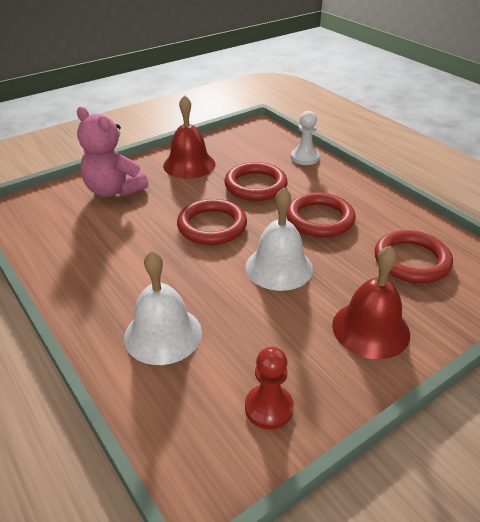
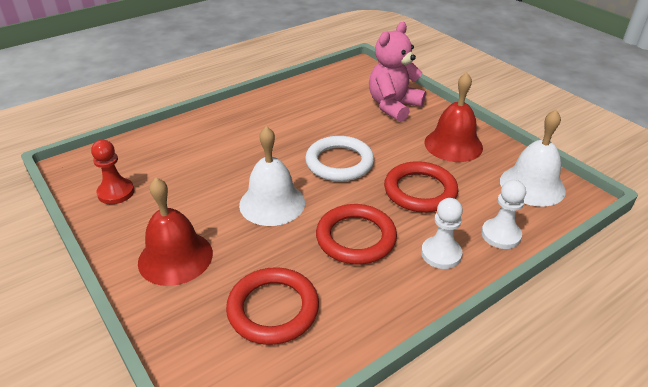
camera: 90 degrees right, 0 degrees up
white bell [124,251,202,365] -> white bell moved to [500,110,566,206]
red ring [177,199,247,245] -> white ring [305,136,374,182]
none -> white pawn [421,198,463,269]

